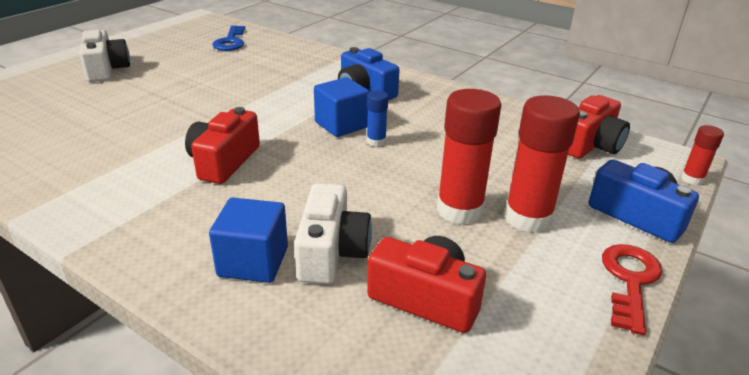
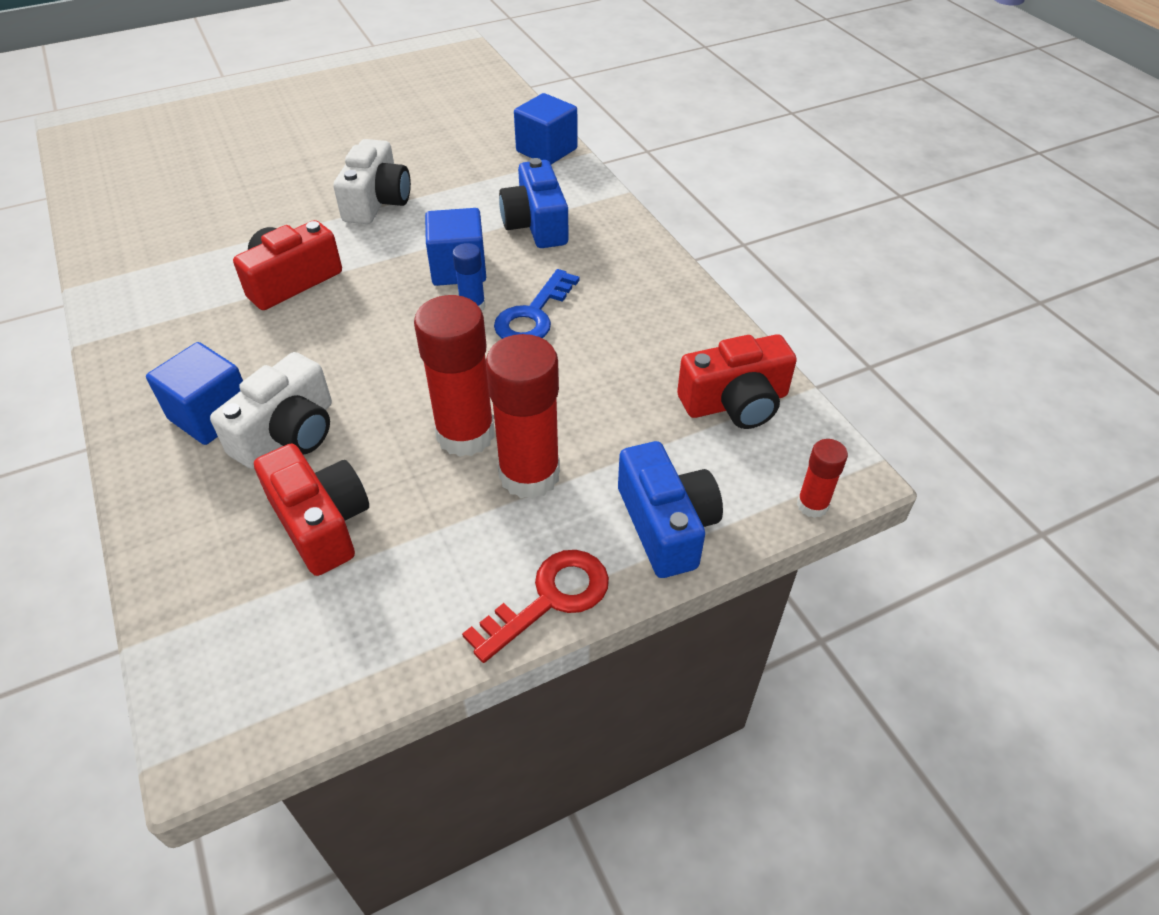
camera: 30 degrees right, 15 degrees up
white camera [79,30,130,82] -> white camera moved to [333,139,411,224]
blue key [212,25,245,51] -> blue key moved to [494,269,579,339]
none -> blue cube [514,93,577,164]

